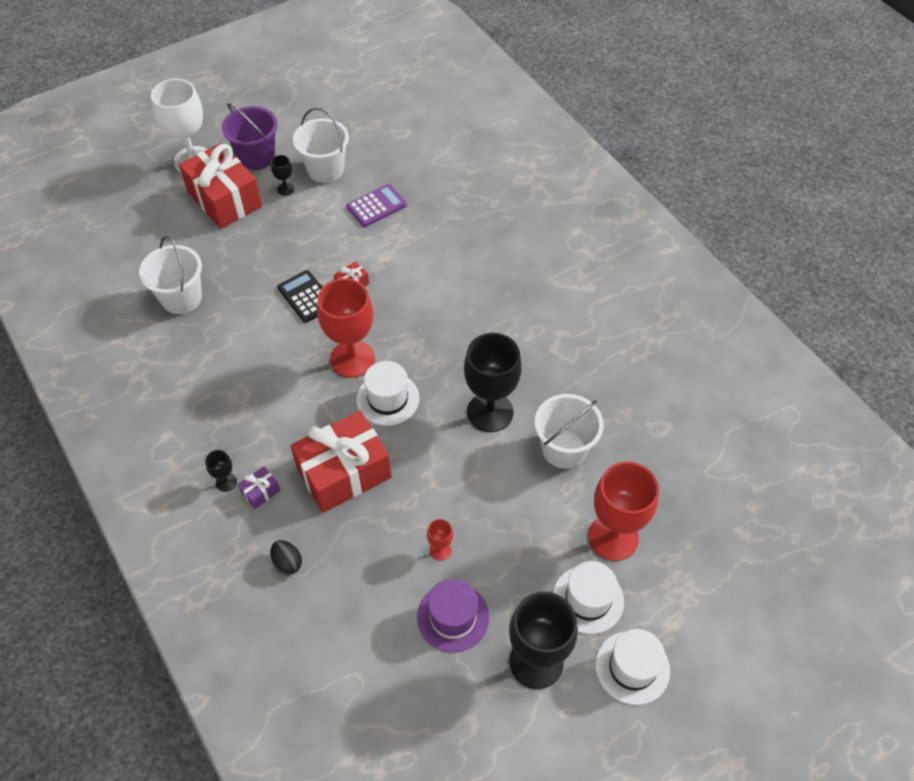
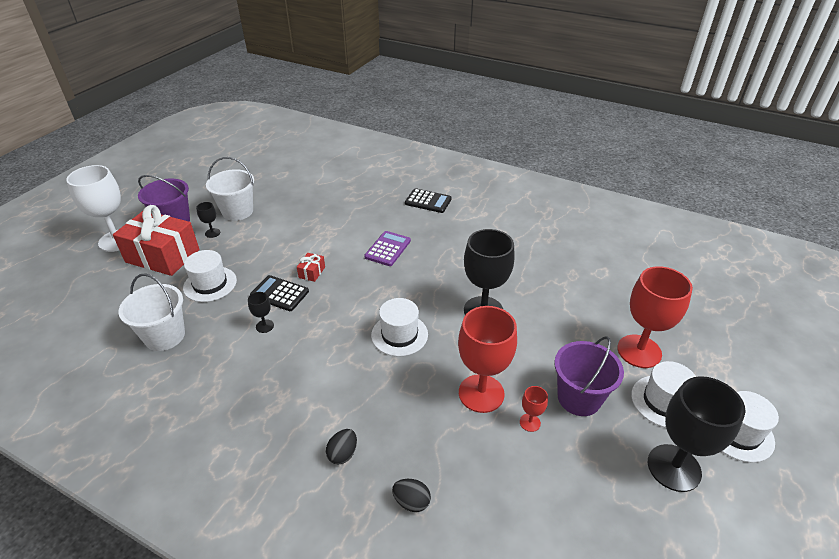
camera: 30 degrees left, 15 degrees down
black goblet [205,450,237,492] -> black goblet moved to [248,292,274,333]
purple gift [238,466,280,509] -> black egg [326,429,357,465]
red gift [290,411,391,513] -> none
red goblet [317,278,375,378] -> red goblet moved to [458,306,517,413]
purple calculator [347,184,407,227] -> purple calculator moved to [364,231,411,266]
purple hat [417,579,489,653] -> none
white bucket [535,394,604,469] -> none
none -> white hat [183,250,237,302]
none -> black calculator [405,188,452,213]
none -> purple bucket [554,336,624,416]

